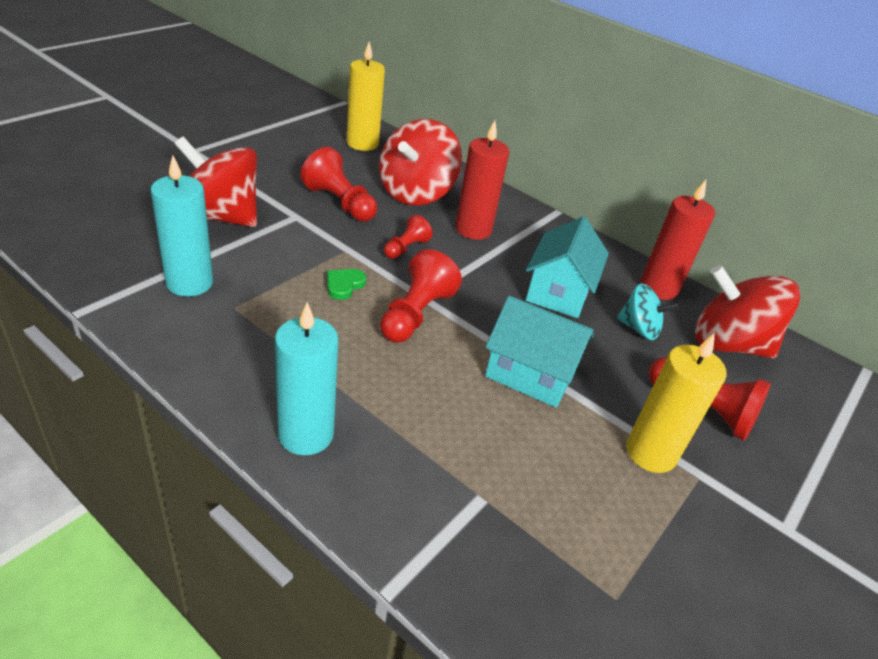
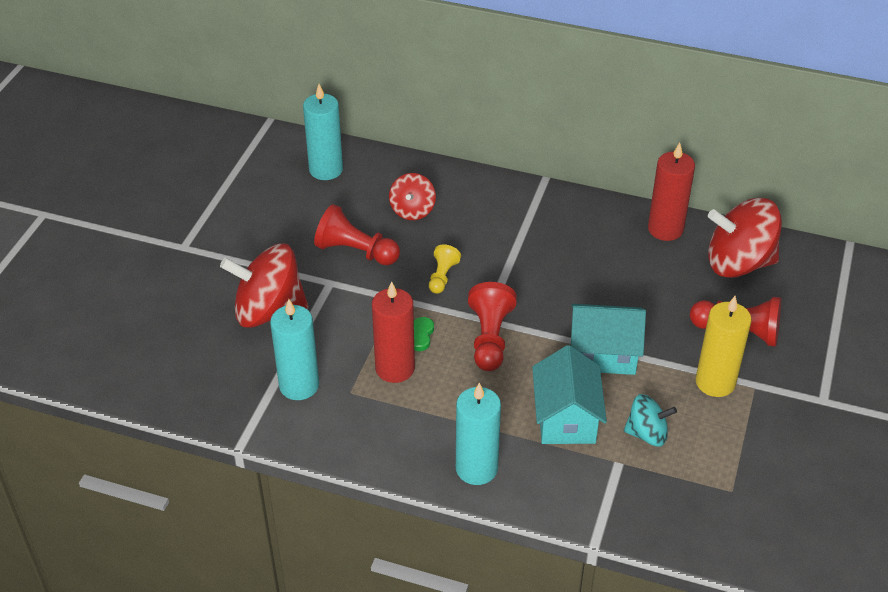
camera: 15 degrees left, 5 degrees up
yellow candle [346,41,385,151] -> turquoise candle [303,84,343,180]
red spinning top [379,119,462,206] -> red spinning top [389,173,436,220], size x0.55
red pawn [384,215,432,259] -> yellow pawn [429,244,461,294]
red candle [455,120,509,240] -> red candle moved to [372,281,415,383]
turquoise house [526,216,609,318] -> turquoise house moved to [532,345,607,444]
turquoise spinning top [617,284,678,340] -> turquoise spinning top moved to [624,394,677,446]

